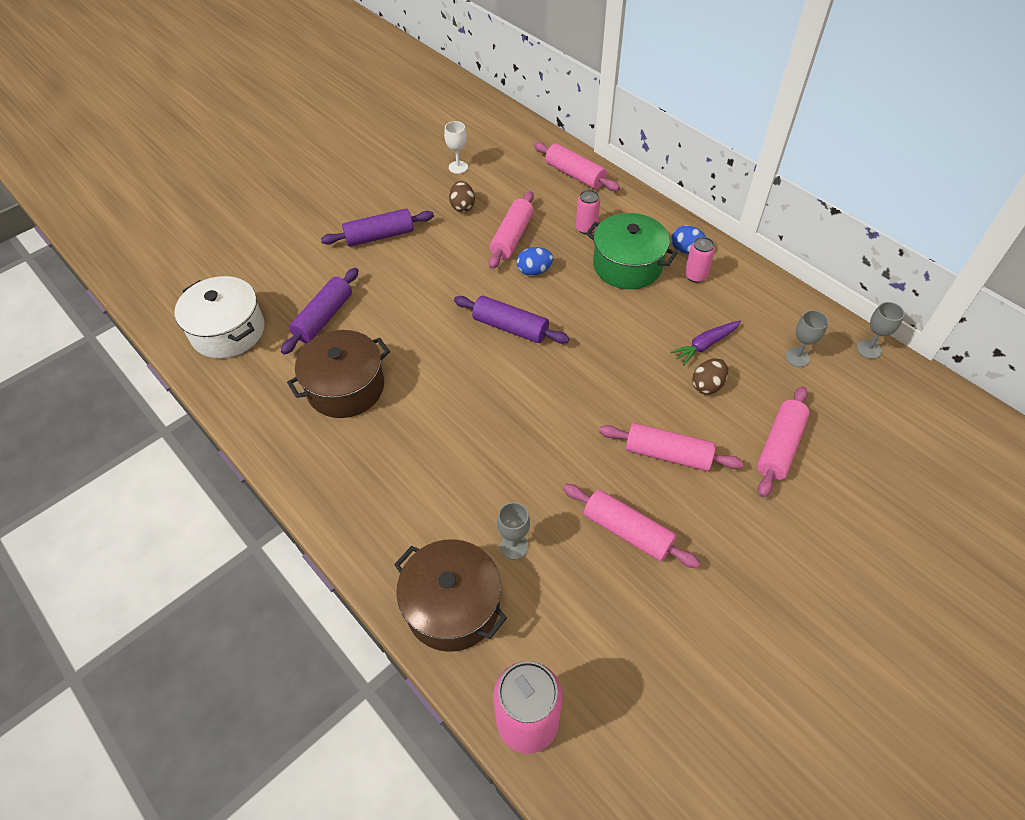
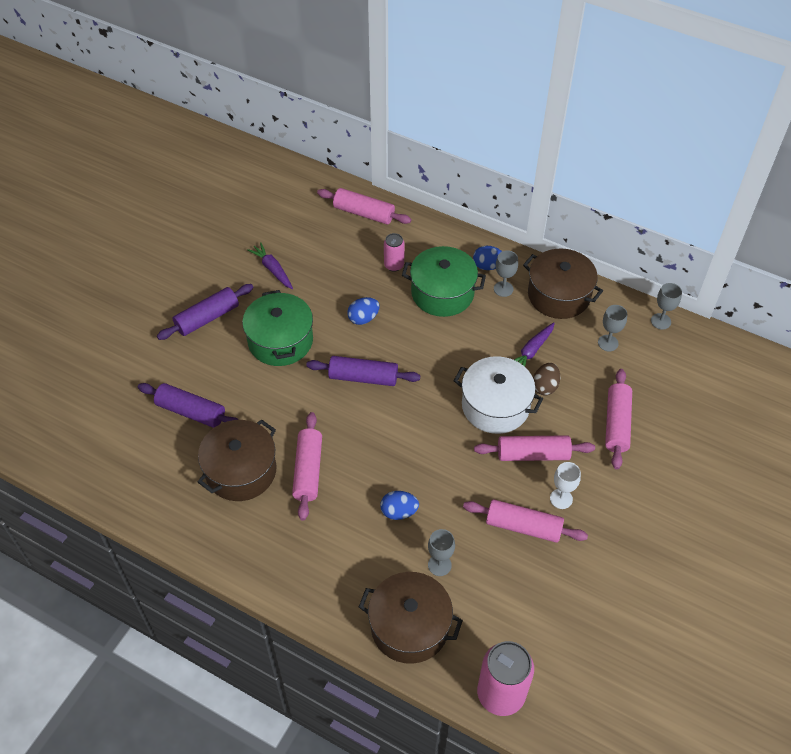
camera: 20 degrees left, 0 degrees up
white pot [174,276,265,358] -> white pot moved to [454,356,543,434]
purple rolling pin [281,268,358,355] -> purple rolling pin turned 75 degrees counterclockwise [138,383,239,428]
white goblet [444,121,468,174] -> white goblet moved to [550,462,581,509]
brown egg [449,181,475,212] -> purple carrot [247,242,293,289]
pink rolling pin [489,191,534,269] -> pink rolling pin moved to [292,412,322,521]
pink can [685,237,715,283] -> grey goblet [494,250,518,297]
none -> green pot [242,290,313,366]
none -> blue egg [380,491,419,520]
none -> brown pot [523,248,603,319]

